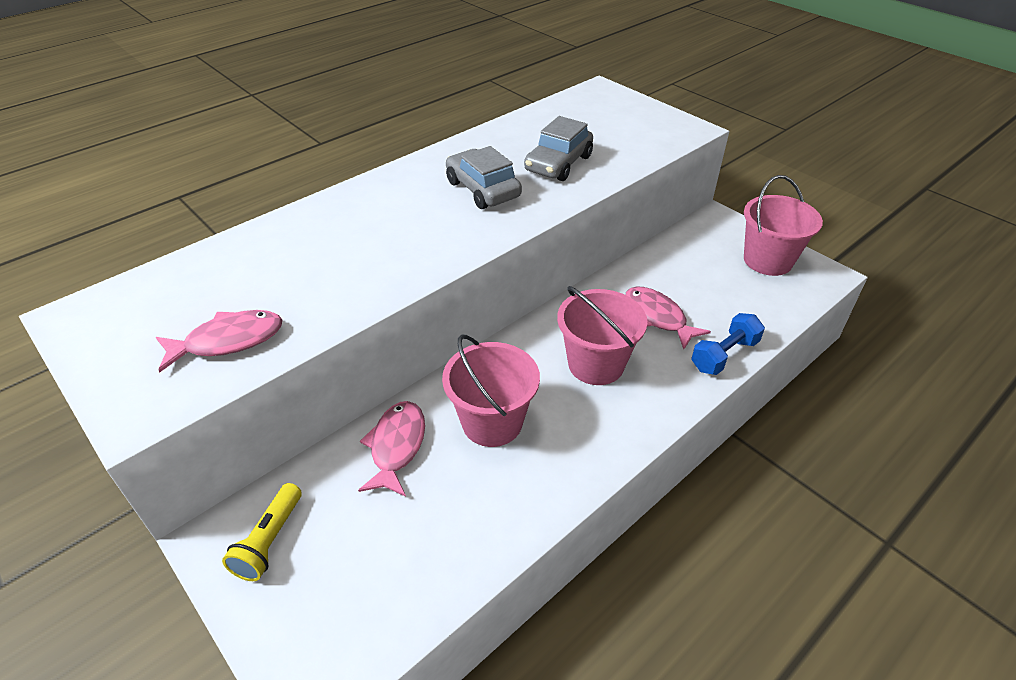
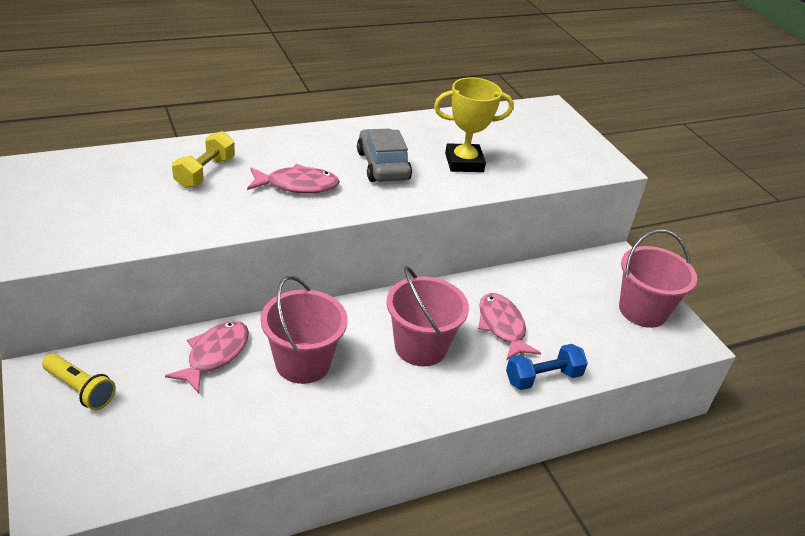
camera: 15 degrees right, 5 degrees down
pink fish [156,310,282,373] -> pink fish moved to [247,164,340,193]
yellow flashlight [222,483,302,581] -> yellow flashlight turned 90 degrees counterclockwise [42,354,116,410]
grey car [524,116,593,181] -> yellow trophy [434,77,514,172]
none -> yellow dumbbell [172,131,235,188]

